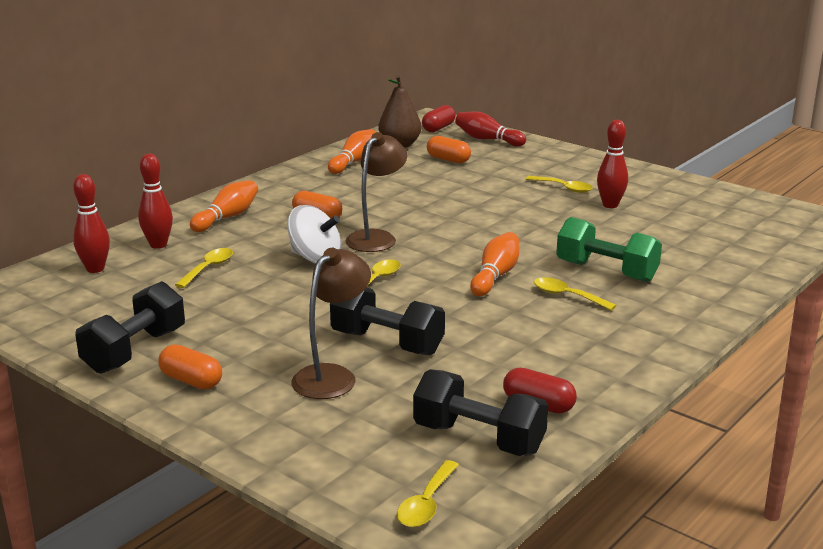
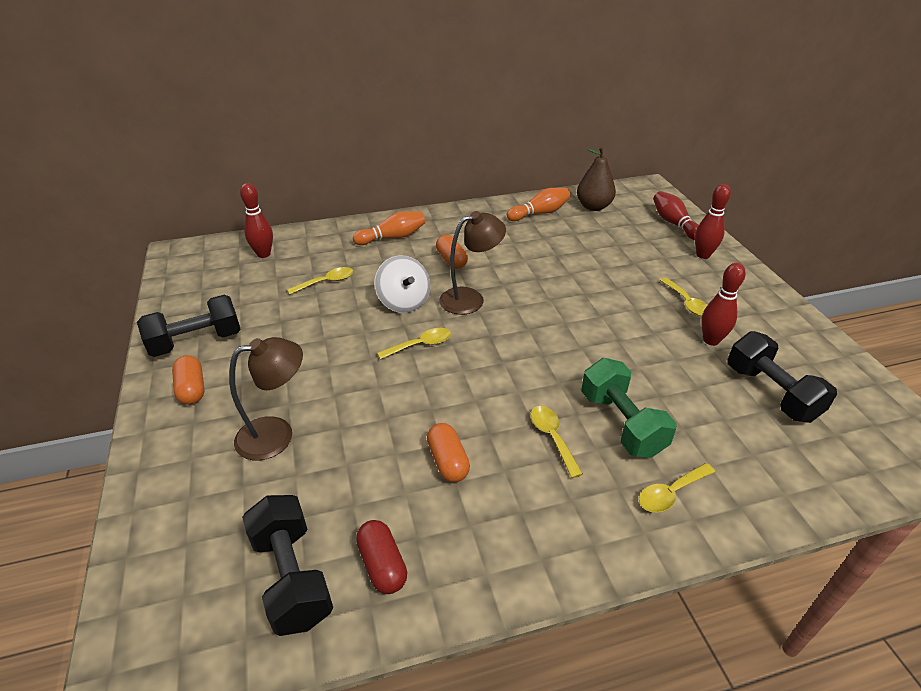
camera: 35 degrees right, 15 degrees up
red bowling pin [138,154,173,249] -> red bowling pin moved to [695,184,731,259]
black dumbbell [330,288,445,355] -> black dumbbell moved to [727,331,837,423]
yellow spoon [397,460,459,527] -> yellow spoon moved to [639,463,715,513]
red capsule [422,105,456,132] -> none
orange capsule [427,136,471,163] -> orange capsule moved to [427,423,470,482]
orange bowling pin [470,232,519,296] -> none

